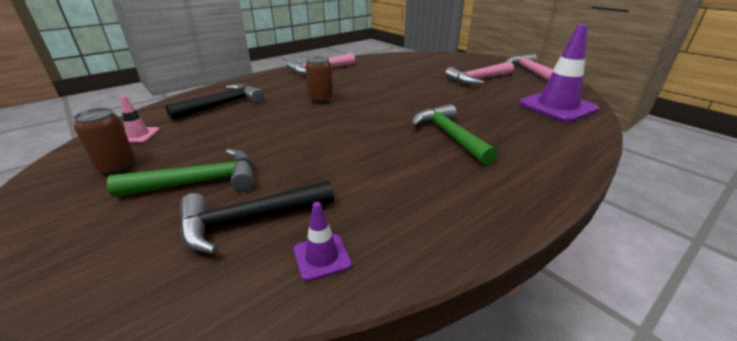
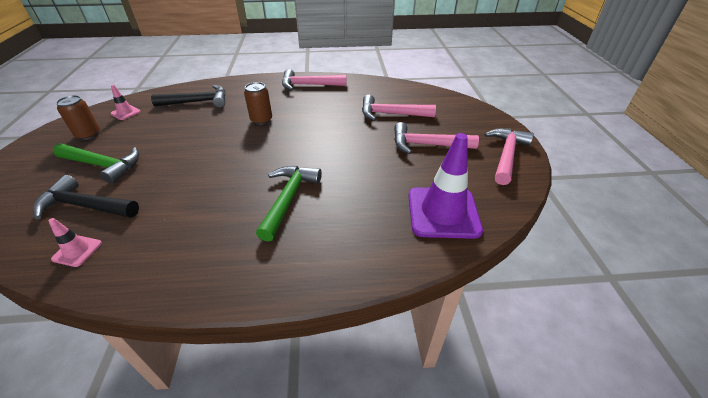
camera: 35 degrees right, 10 degrees up
purple traffic cone [294,202,352,281] -> pink traffic cone [48,218,102,267]
none -> pink hammer [362,95,436,121]

